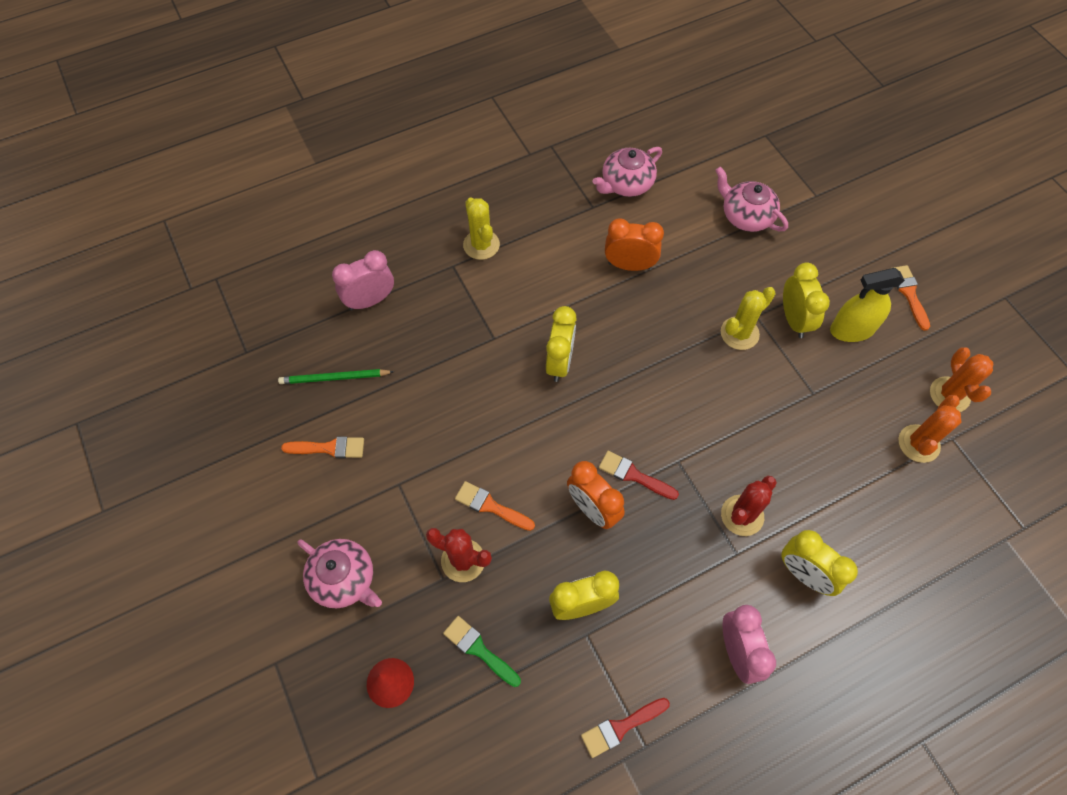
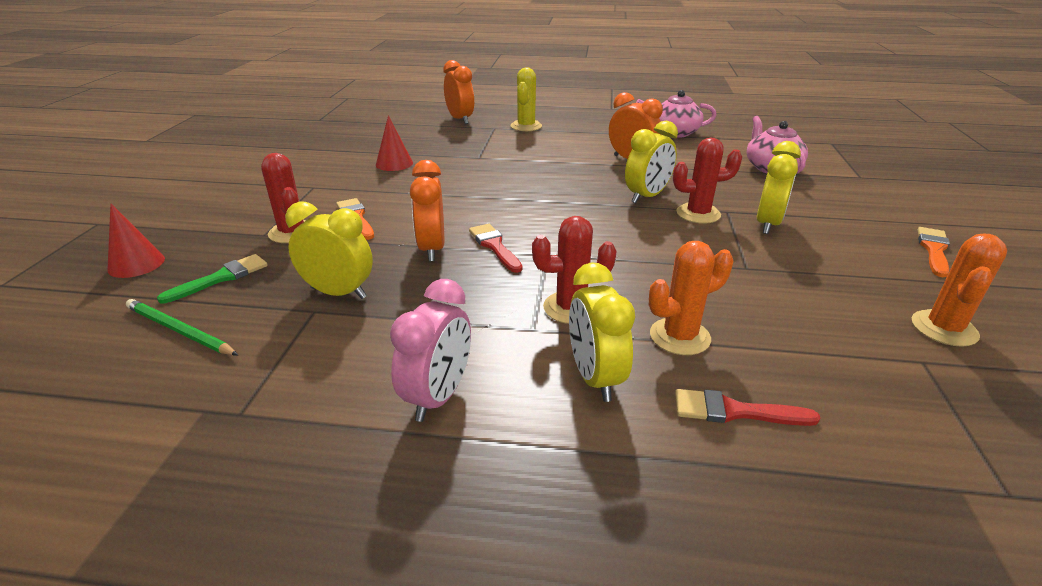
camera: 35 degrees right, 30 degrees down
green pencil [278,369,394,384] -> green pencil moved to [126,299,238,355]
orange brush [281,436,364,458] -> none
pink teapot [298,539,382,608] -> none
pink clock [332,250,394,310] -> none
green brush [443,616,521,687] -> green brush turned 60 degrees clockwise [157,254,268,304]
yellow clock [546,306,577,382] -> yellow clock moved to [625,121,678,203]
red brush [581,698,670,758] -> red brush moved to [675,389,820,426]
yellow cactus [721,287,776,350] -> red cactus [673,137,742,224]
yellow spray bottle [830,268,905,342] -> none
orange cactus [899,395,961,463] -> orange cactus moved to [649,241,733,355]
none -> red cone [376,115,413,171]
none -> orange clock [443,60,474,124]

